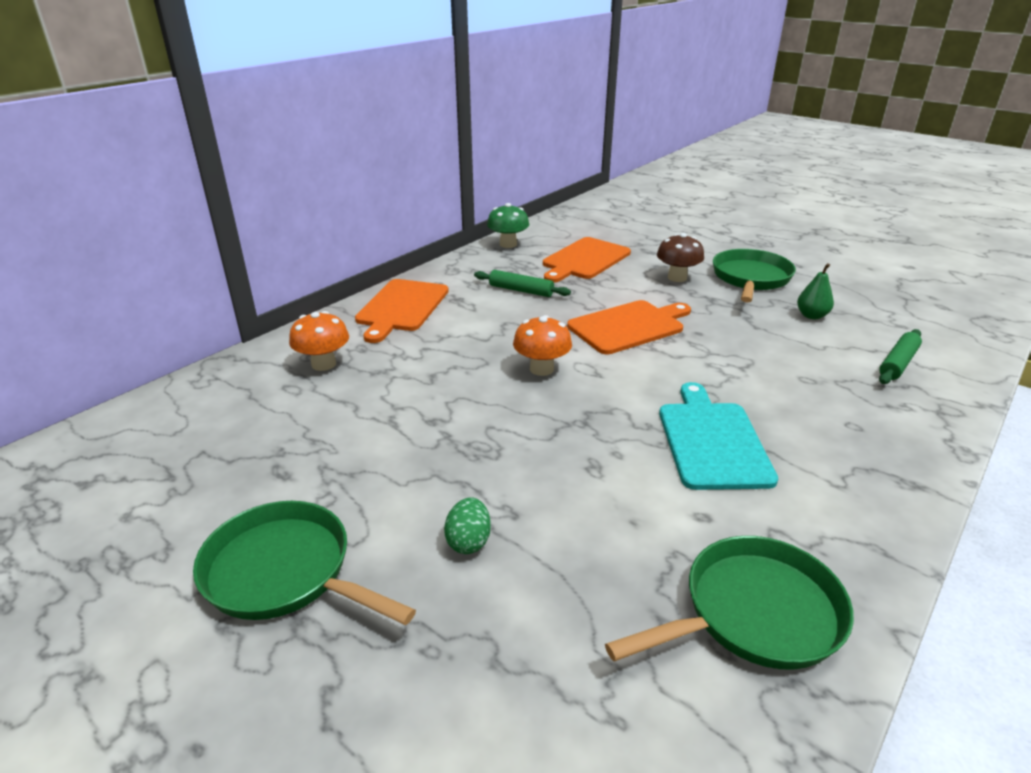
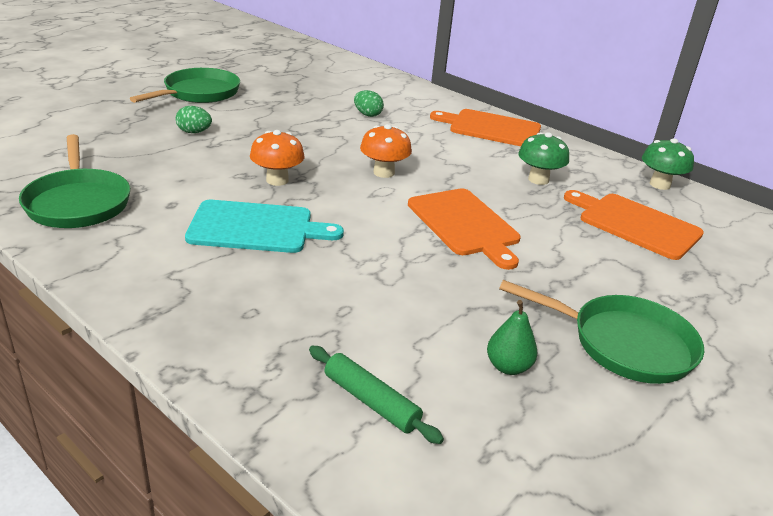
camera: 90 degrees right, 0 degrees up
orange mushroom [289,311,349,371] -> orange mushroom moved to [250,130,304,186]
green rolling pin [474,270,571,297] -> green mushroom [518,132,569,185]
brown mushroom [657,233,704,282] -> none
none -> green egg [354,90,384,117]

